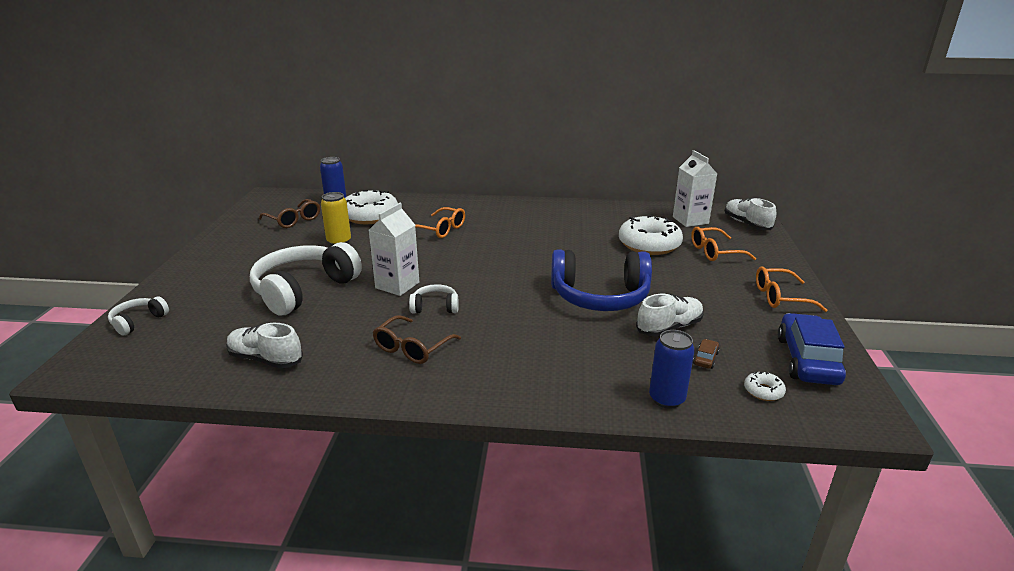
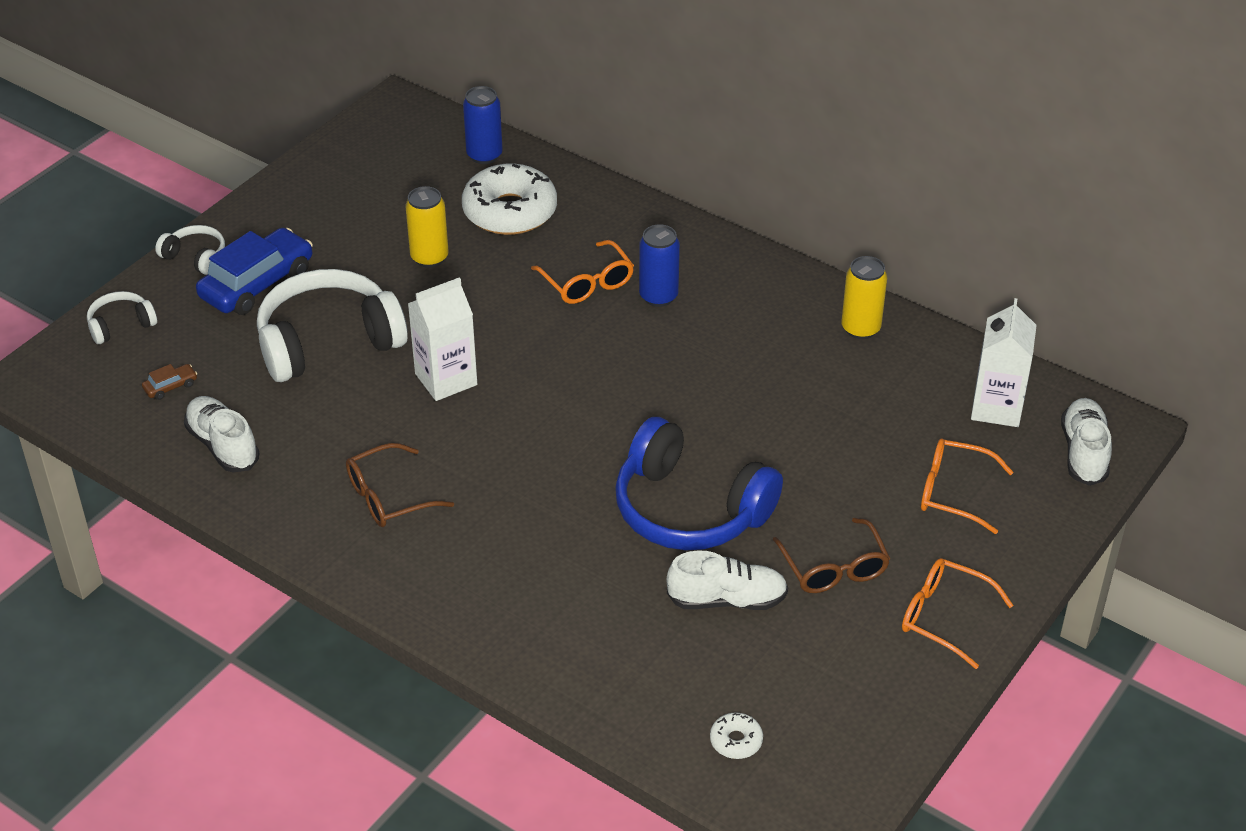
camera: 30 degrees right, 15 degrees up
brown glasses [259,199,320,228] -> brown glasses moved to [773,518,890,593]
white headphones [409,284,459,314] -> white headphones moved to [155,225,225,275]
white donut [619,215,683,255] -> none
blue can [649,330,695,409] -> blue can moved to [639,224,680,307]
brown car [693,339,720,369] -> brown car moved to [142,364,197,400]
blue car [778,313,846,385] -> blue car moved to [196,228,313,315]
none -> yellow can [842,256,887,339]

